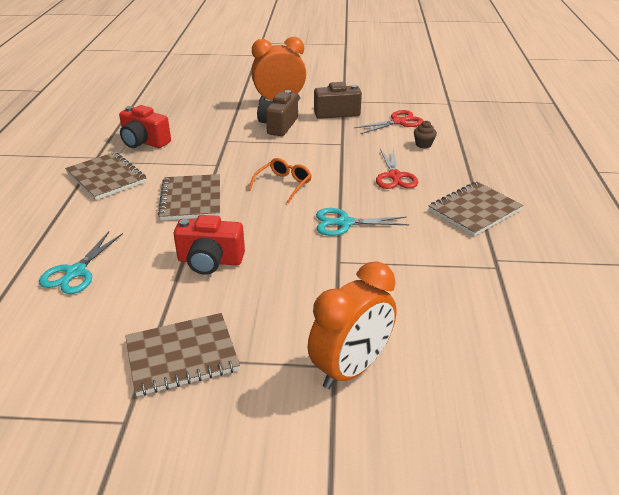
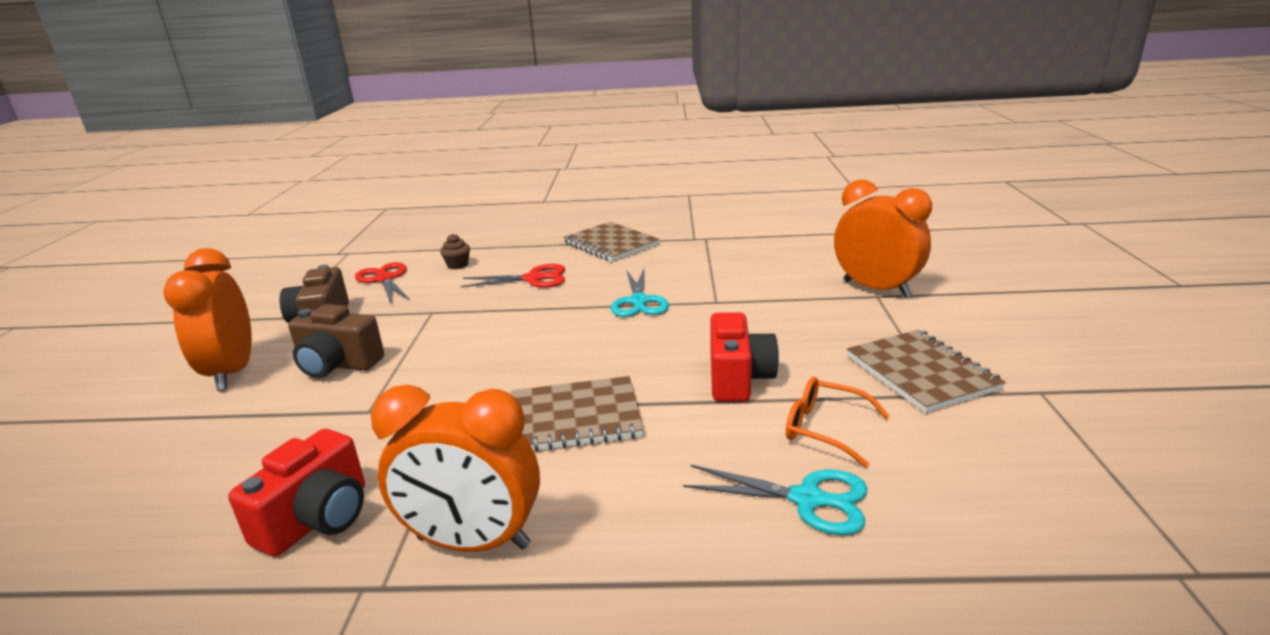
camera: 90 degrees left, 10 degrees down
brown notebook [65,152,147,200] -> orange clock [371,385,540,552]
orange glasses [248,158,312,203] -> orange glasses moved to [786,377,890,468]

